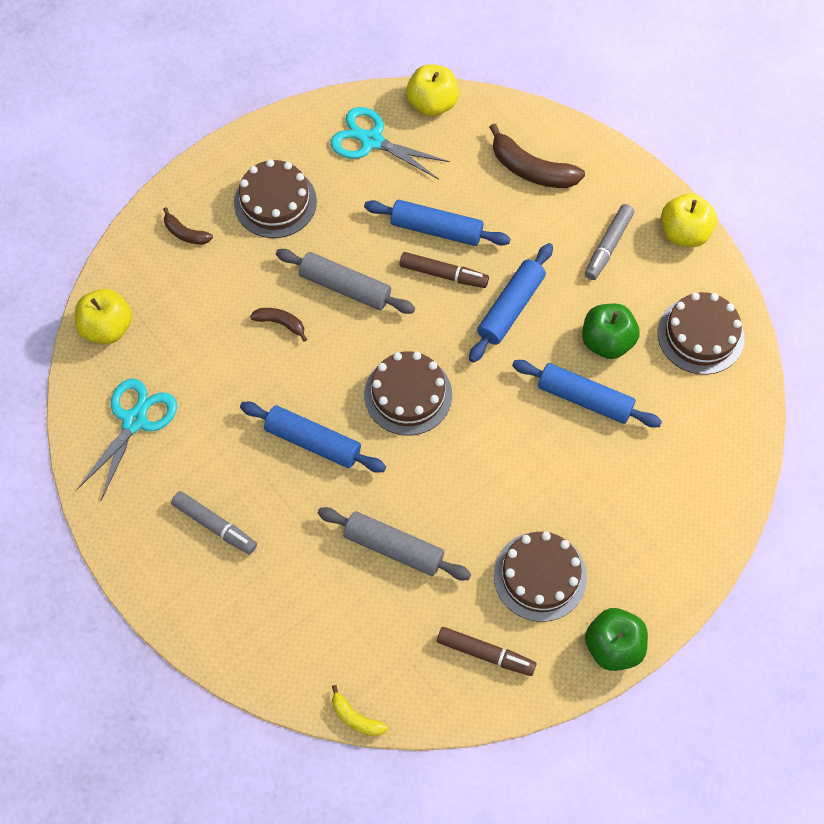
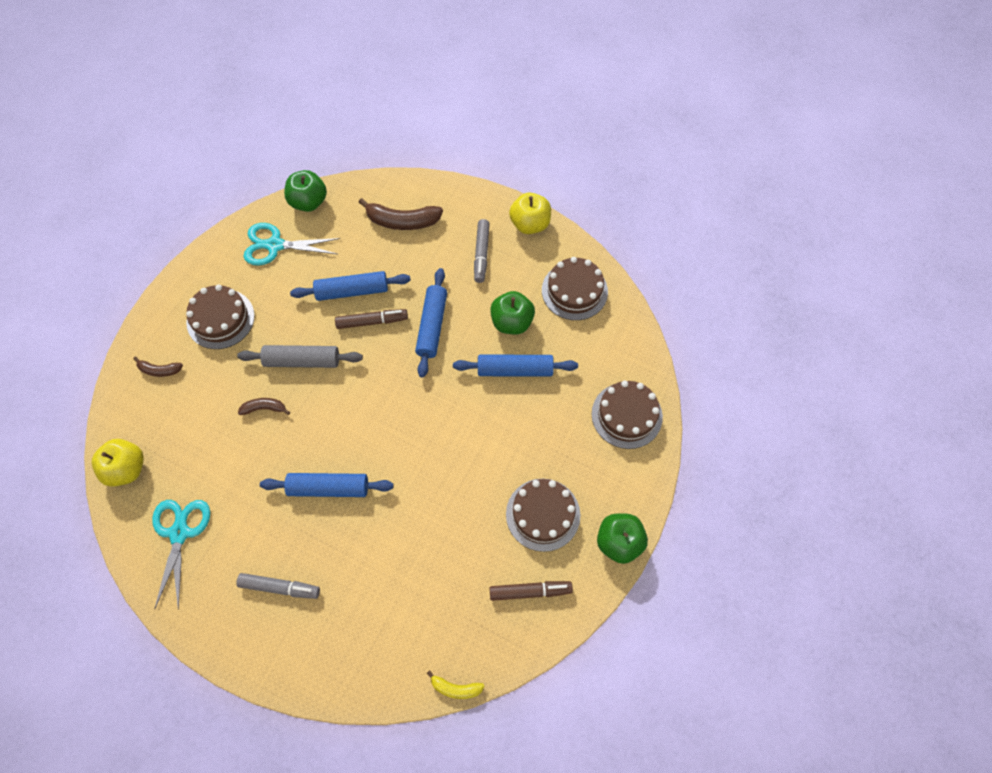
camera: 25 degrees left, 0 degrees up
grey rolling pin [318,507,471,580] -> none
brown cake [364,351,452,435] -> brown cake moved to [592,381,663,449]
yellow apple [406,64,459,117] -> green apple [284,170,327,212]

